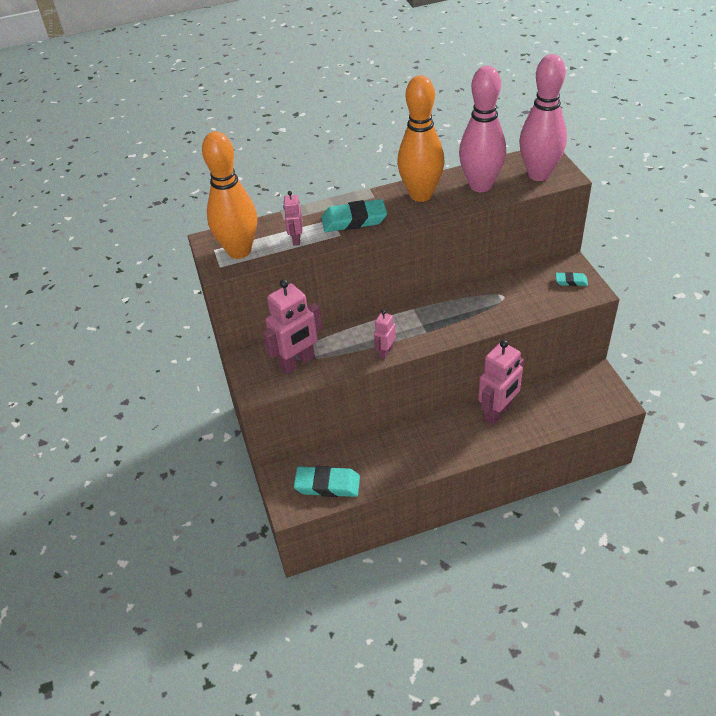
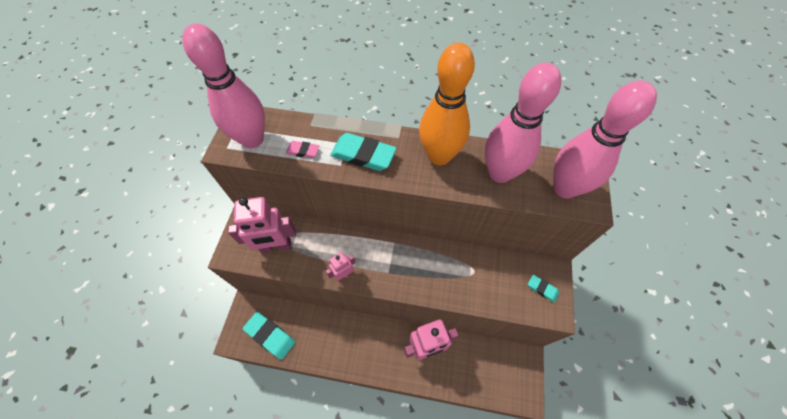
camera: 25 degrees right, 15 degrees up
orange bowling pin [202,131,257,259] -> pink bowling pin [182,23,265,148]
pink robot [283,191,303,246] -> pink eraser [286,141,320,158]

